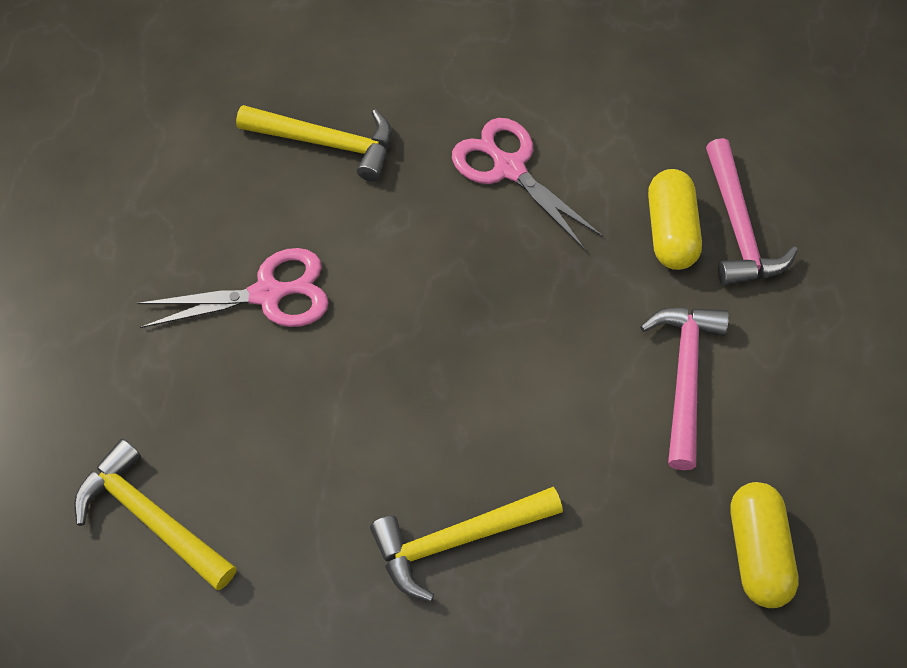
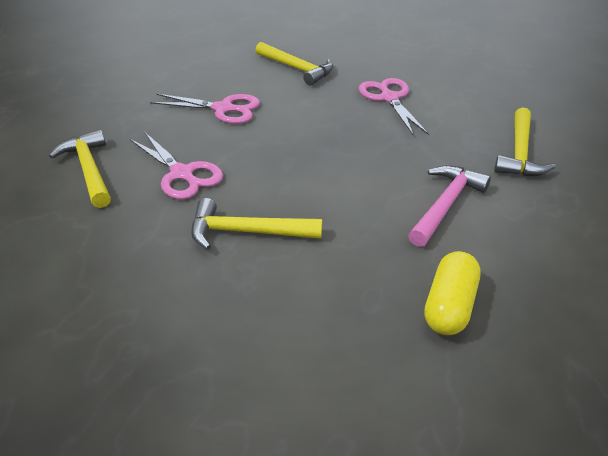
camera: 25 degrees right, 20 degrees down
yellow capsule [648,169,702,270] -> none
pink hammer [706,138,798,286] -> yellow hammer [494,107,556,176]
none -> pink scissors [130,133,223,199]

